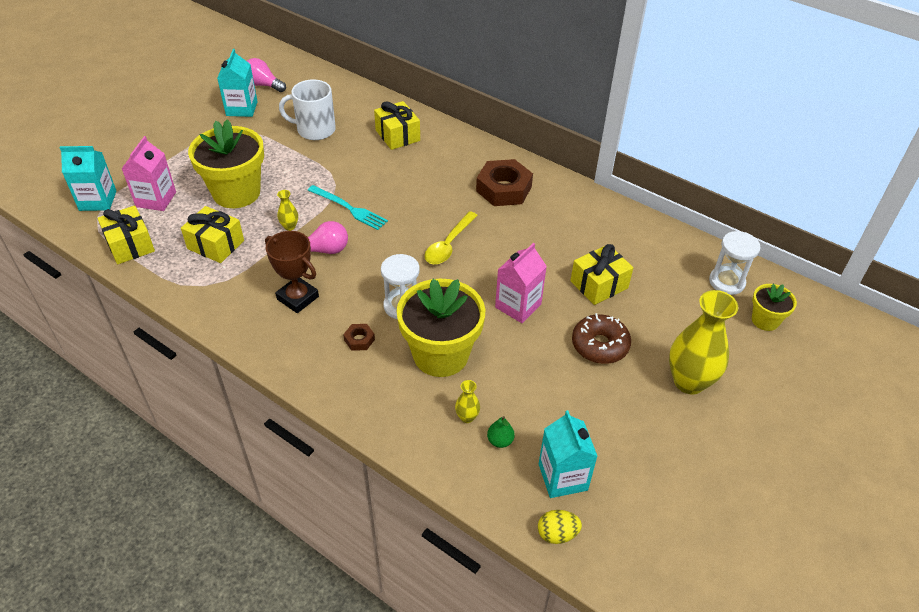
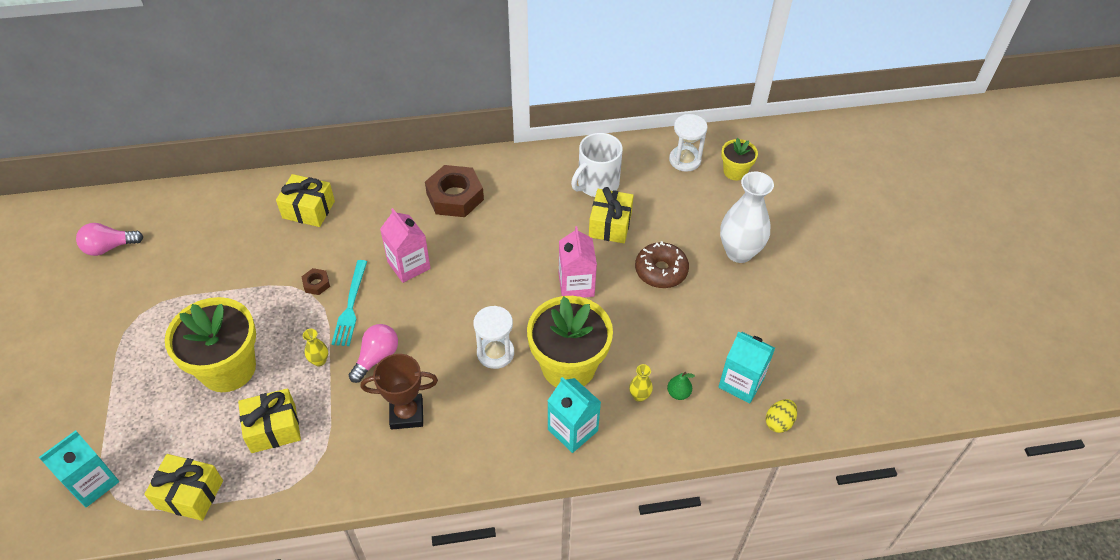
camera: 45 degrees left, 5 degrees up
pink carton [121,136,176,211] -> pink carton moved to [380,208,431,283]
turquoise carton [217,49,258,117] -> turquoise carton moved to [547,377,601,453]
white mug [279,79,336,140] -> white mug moved to [571,133,623,197]
turquoise fork [308,185,388,230] -> turquoise fork turned 105 degrees clockwise [332,260,367,346]
brown nut [343,324,375,351] -> brown nut moved to [301,268,330,295]
yellow spoon [424,211,478,264] -> none
yellow vase [669,290,738,394] -> white vase [720,172,774,263]

